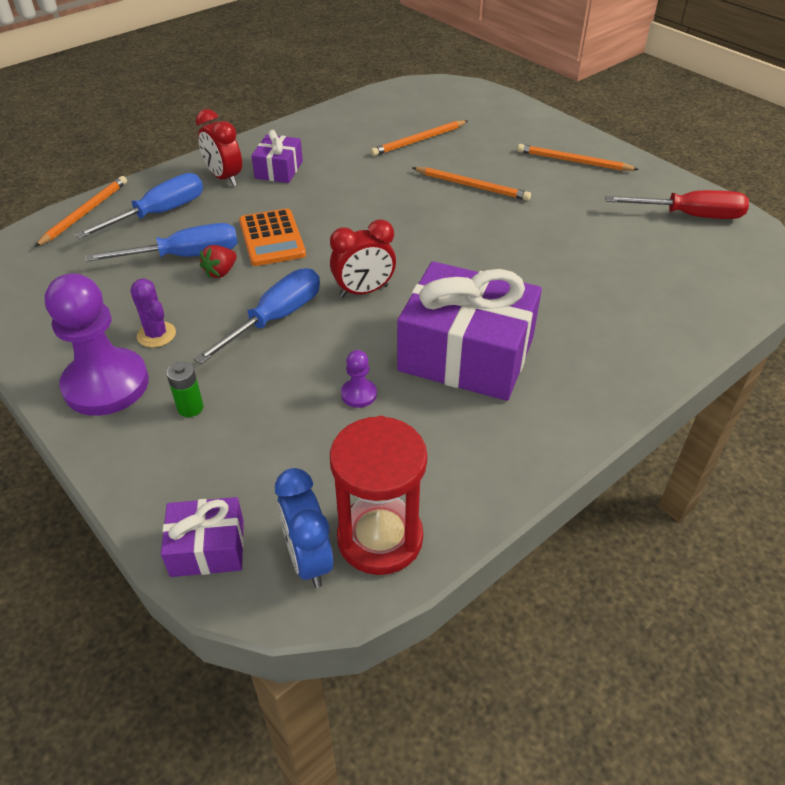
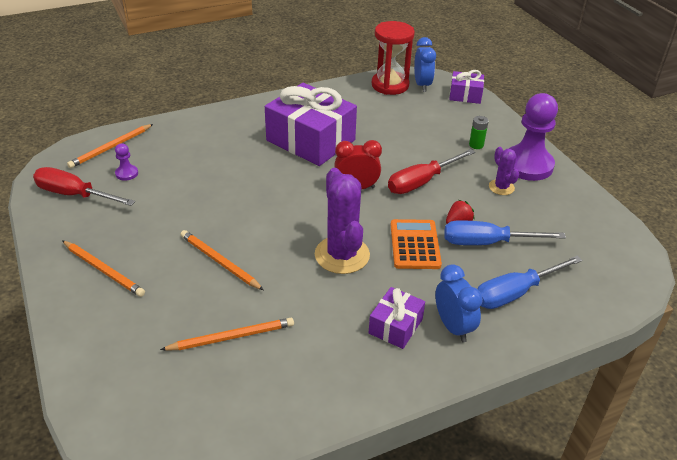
camera: 165 degrees left, 5 degrees down
orange pencil [35,176,127,247] -> orange pencil moved to [67,124,153,168]
blue screwdriver [194,268,320,364] -> red screwdriver [388,149,475,194]
red clock [196,109,242,186] -> blue clock [435,264,483,342]
purple pawn [341,350,377,408] -> purple pawn moved to [115,143,138,181]
none -> purple cactus [315,168,370,274]

